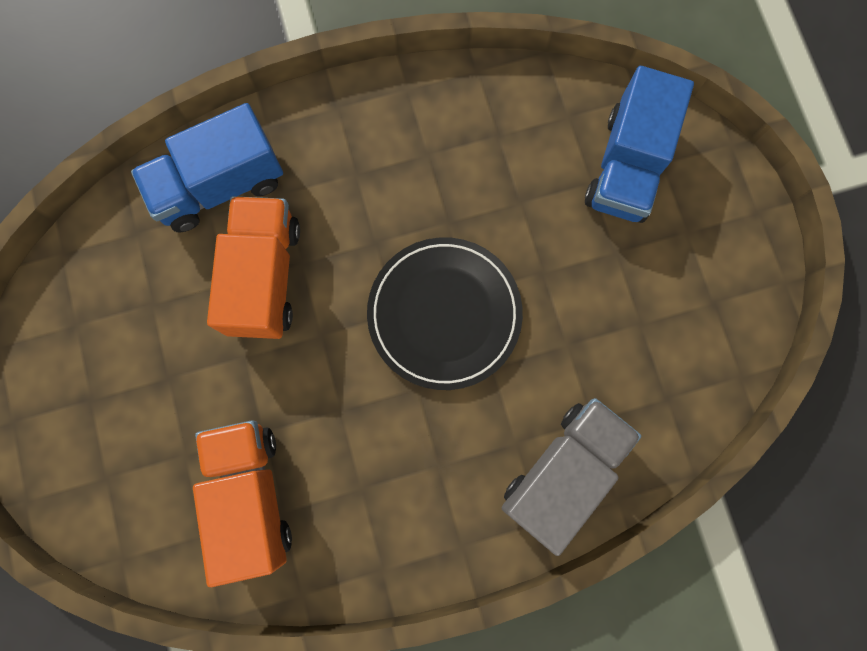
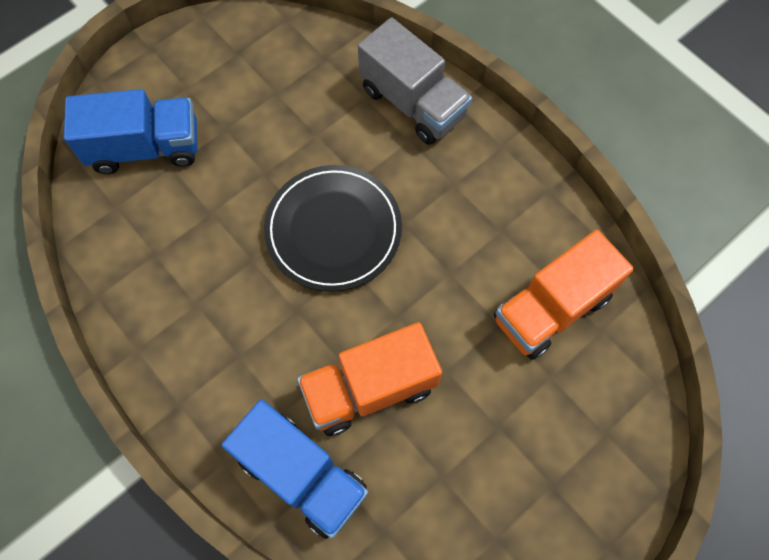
camera: 115 degrees left, 10 degrees down
grey truck [502,398,641,556] -> grey truck turned 150 degrees counterclockwise [358,17,472,145]

